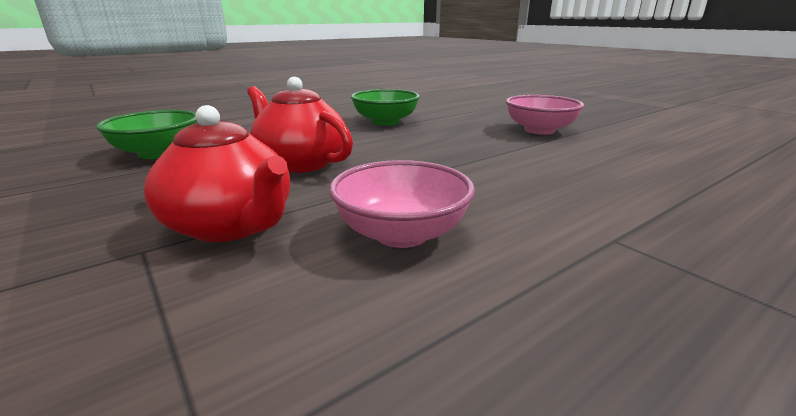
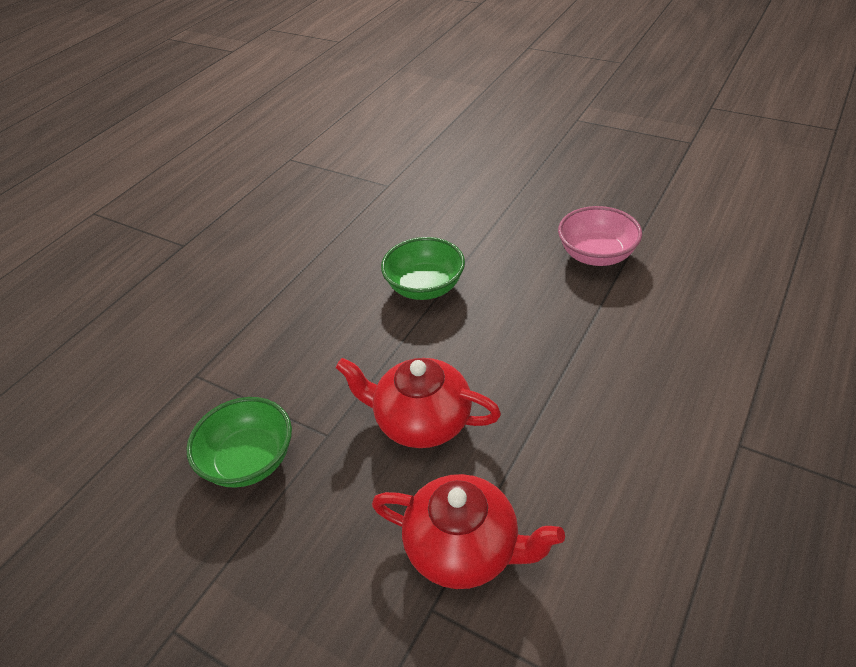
camera: 20 degrees left, 20 degrees up
pink bowl [329,160,475,248] -> none

